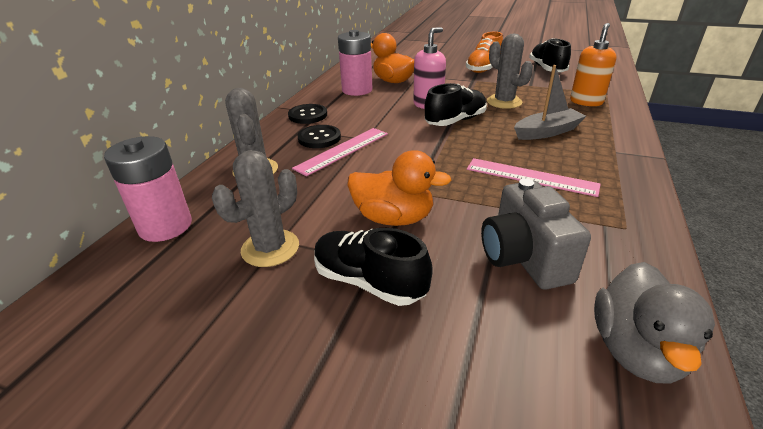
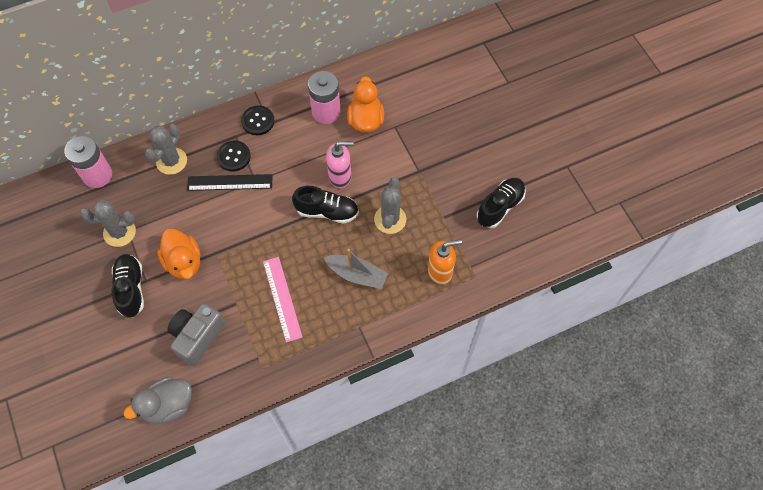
camera: 45 degrees right, 30 degrees up
pink ruler [292,128,388,176] -> black ruler [187,174,273,191]
orange shoe [466,31,503,73] -> none

